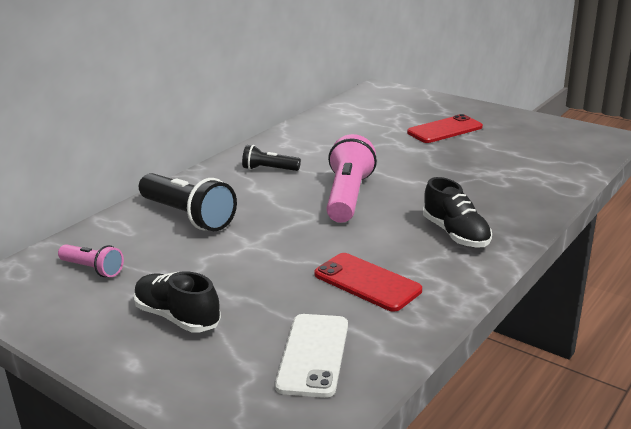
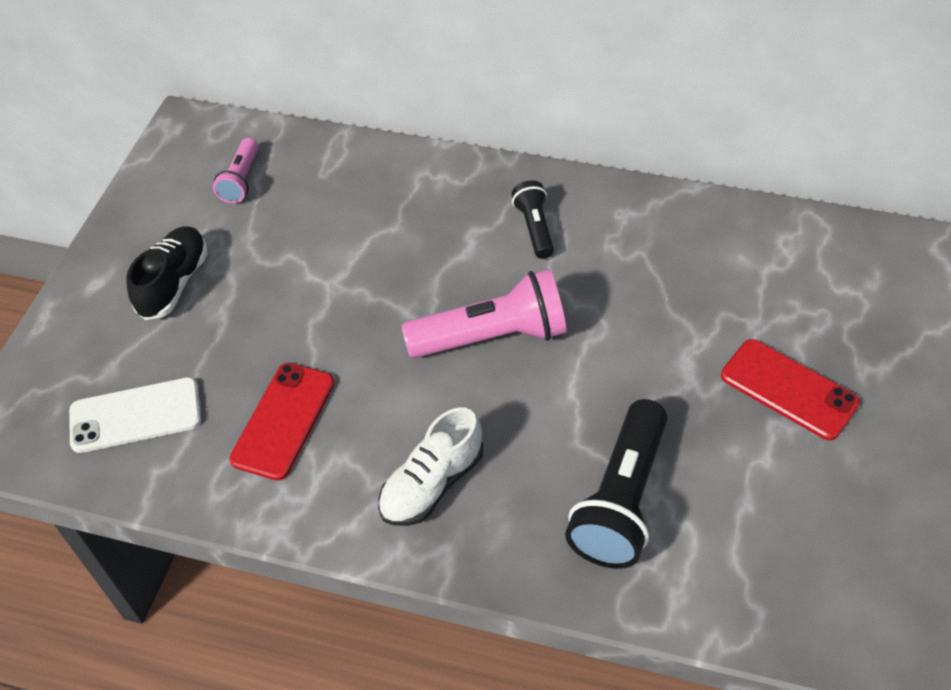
camera: 70 degrees right, 25 degrees up
black flashlight [139,173,237,231] -> black flashlight moved to [565,399,668,569]
black shoe [423,177,492,248] -> white shoe [378,407,483,526]

